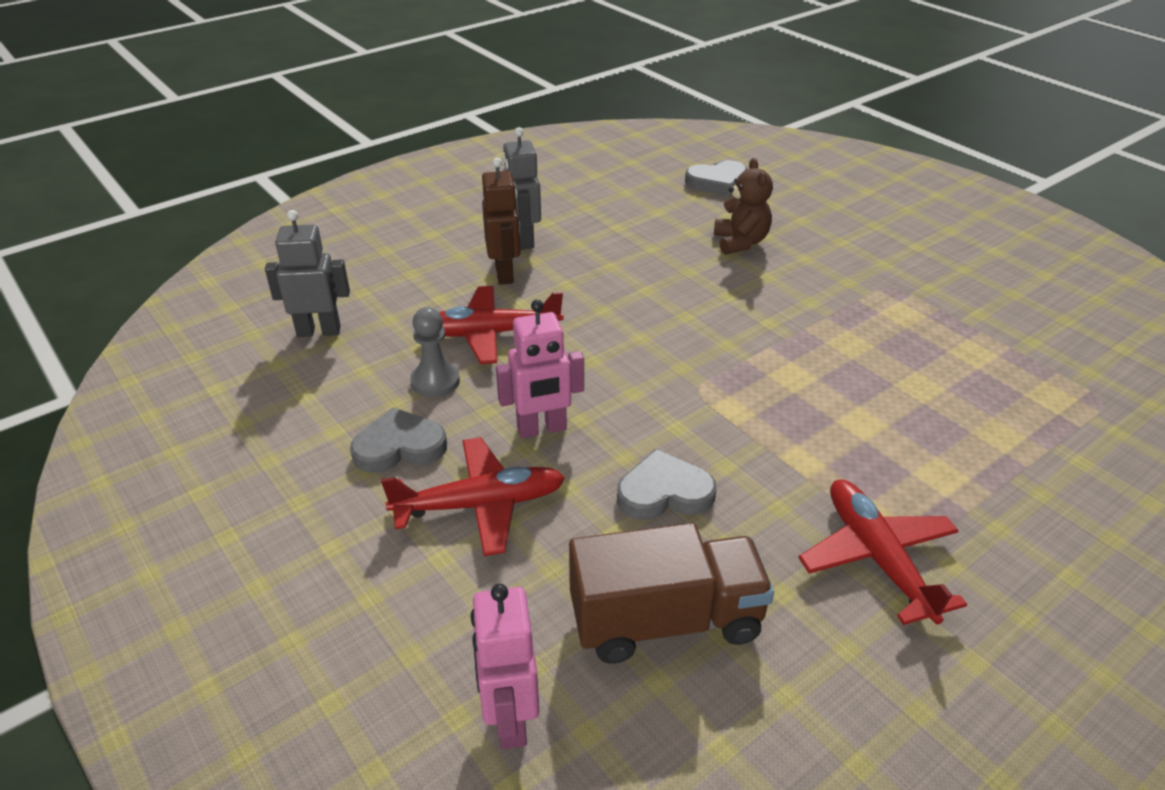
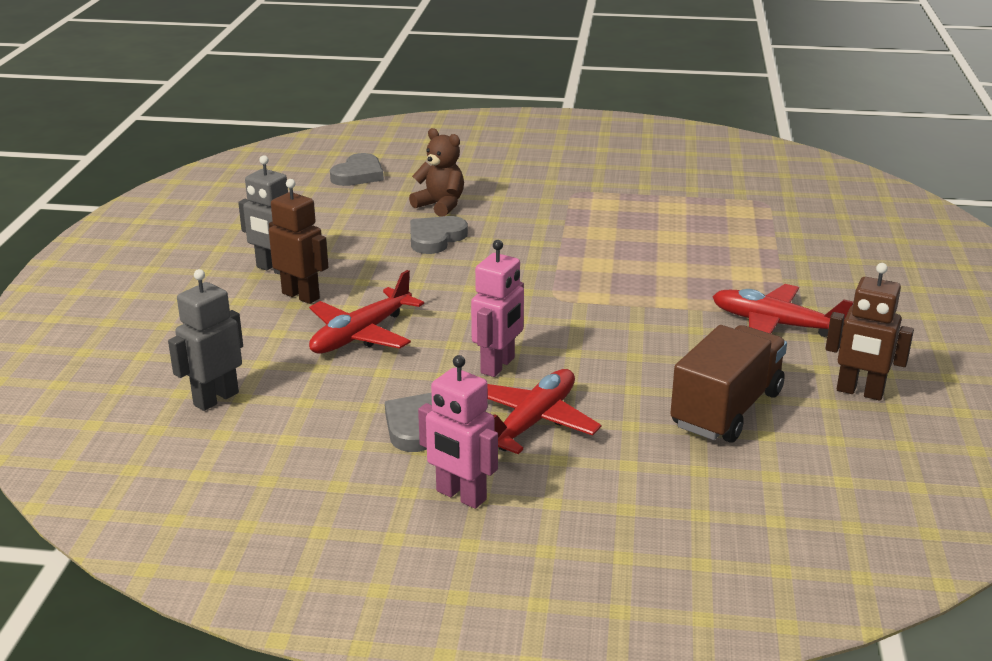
camera: 45 degrees left, 10 degrees down
grey pawn [411,307,460,397] -> none
pink robot [471,584,539,749] -> pink robot moved to [418,355,498,509]
grey heart [617,449,716,520] -> grey heart moved to [410,216,468,254]
none -> brown robot [825,263,914,401]

